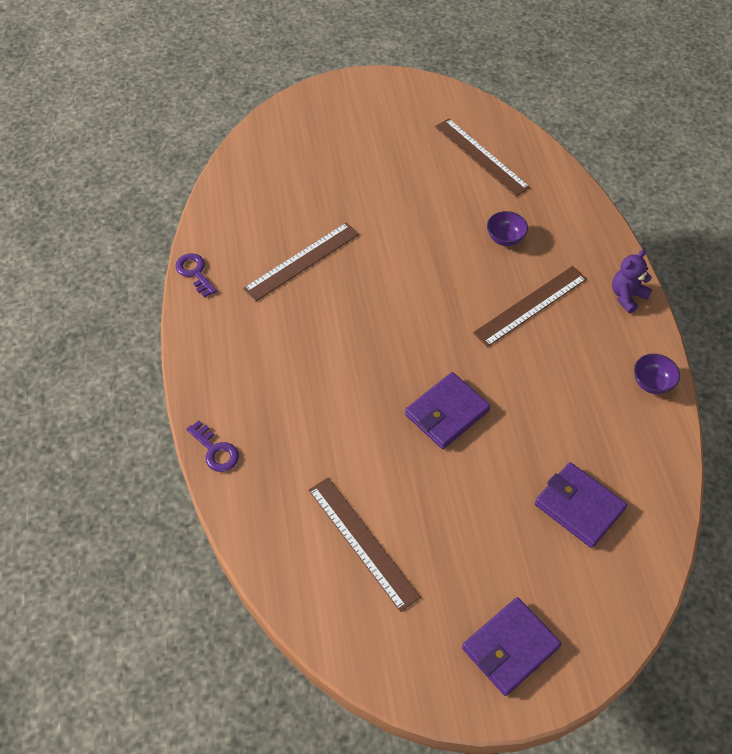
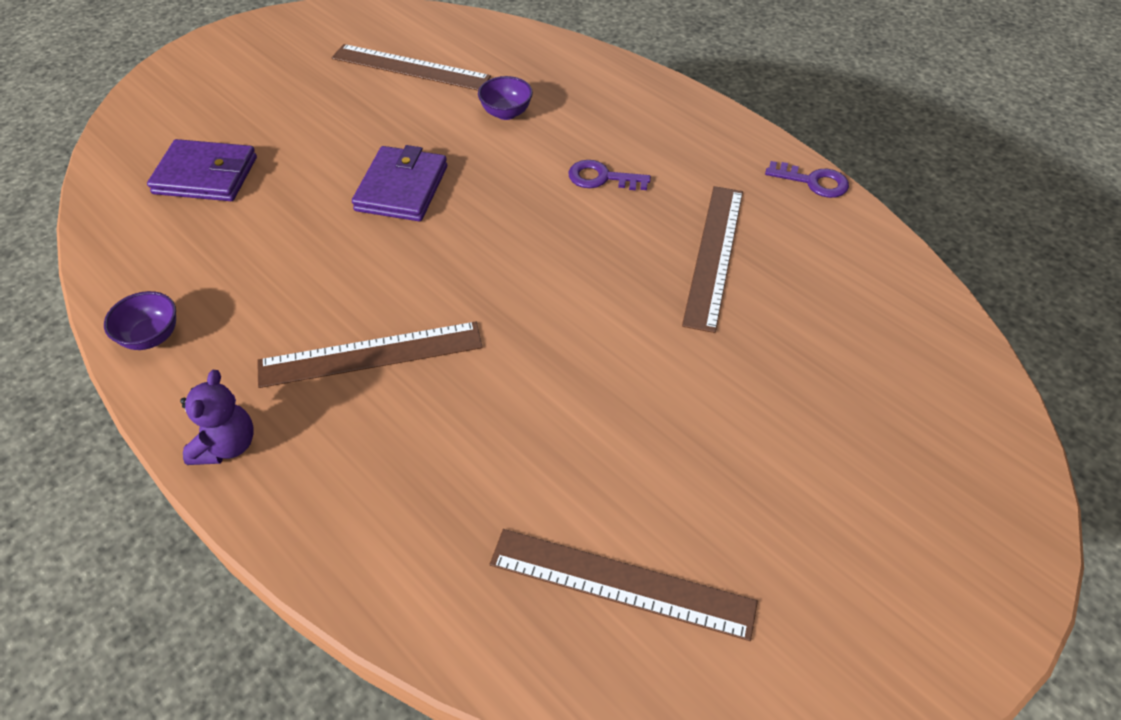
camera: 145 degrees right, 5 degrees down
purple key [186,420,239,472] -> purple key moved to [568,160,651,190]
purple wallet [462,597,561,696] -> none
brown ruler [473,266,587,347] -> brown ruler turned 60 degrees clockwise [257,322,483,388]
purple bowl [487,211,528,246] -> purple bowl moved to [478,76,533,120]

